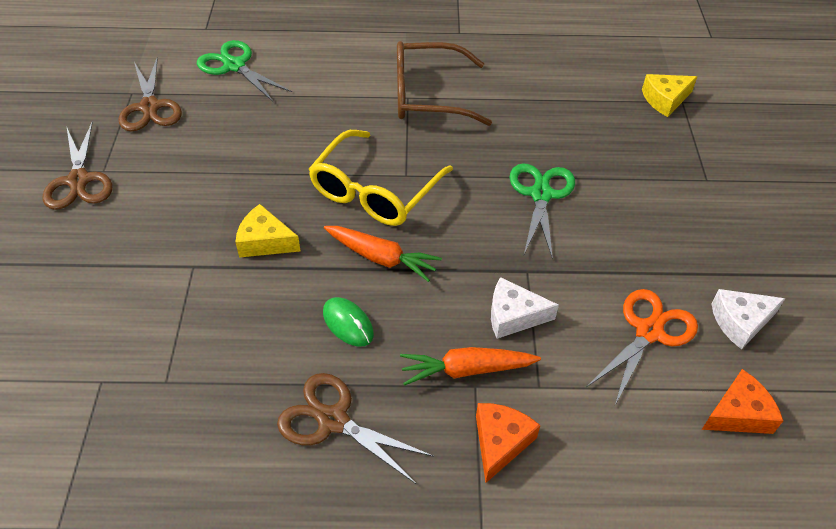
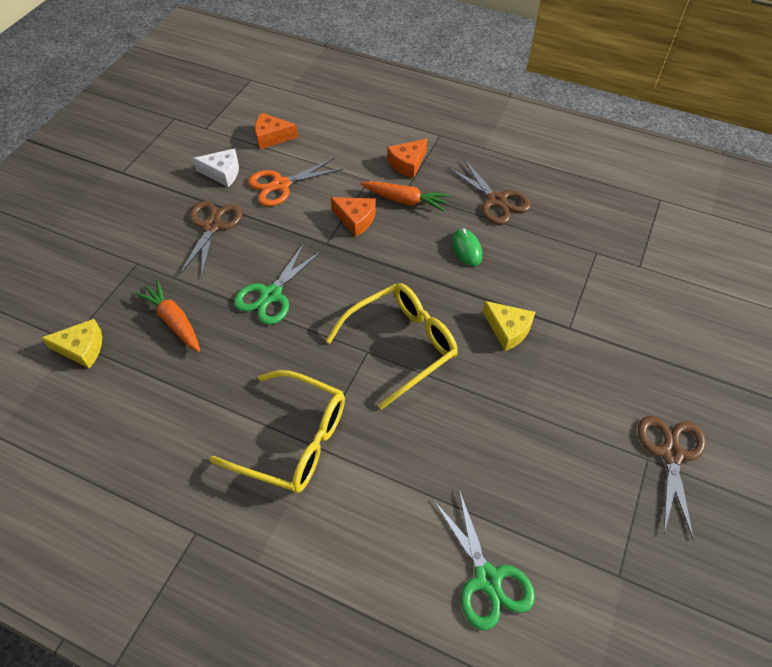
camera: 155 degrees left, 5 degrees up
brown scissors [119,57,182,131] -> brown scissors moved to [179,201,242,279]
orange carrot [324,226,442,282] -> orange carrot moved to [135,280,200,352]
brown glasses [397,41,492,126] -> yellow glasses [209,370,345,493]
white cheese [491,277,559,339] -> orange cheese [331,197,376,237]

